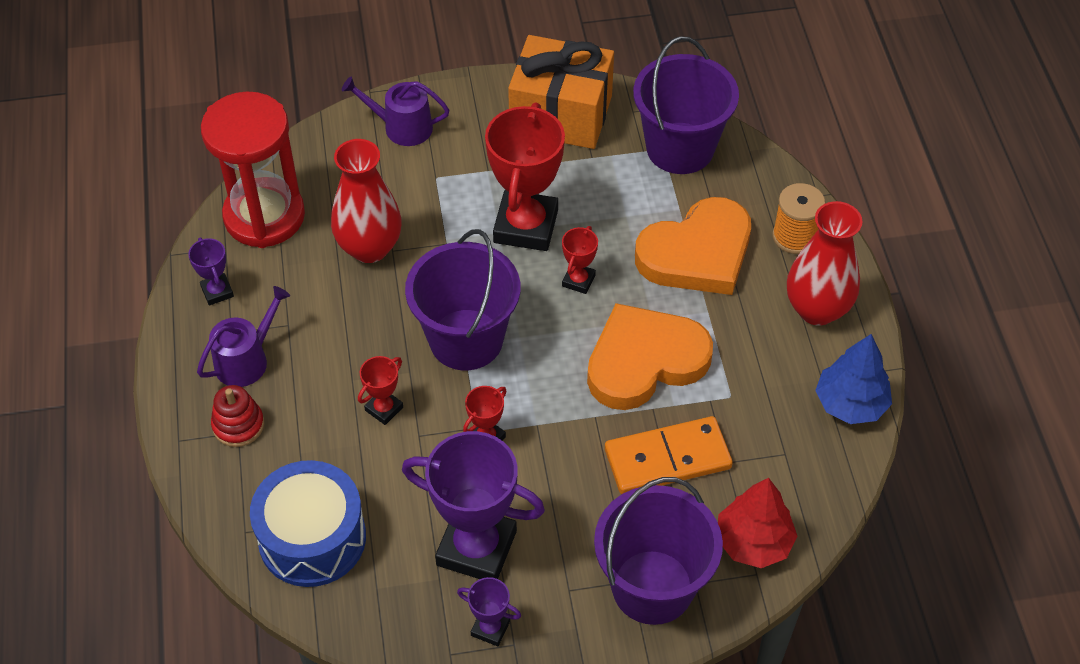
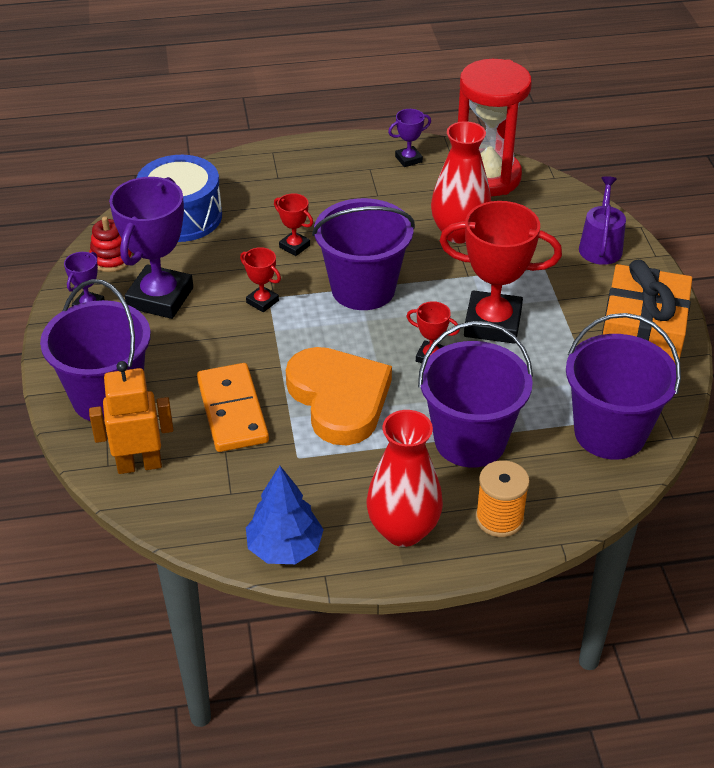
camera: 90 degrees right, 10 degrees down
purple watering can [197,286,290,387] -> none
red stacking toy [211,385,264,447] -> red stacking toy moved to [89,216,133,272]
orange heart [635,197,751,295] -> purple bucket [418,321,533,468]
red tree [718,478,797,568] -> orange robot [89,361,173,474]

